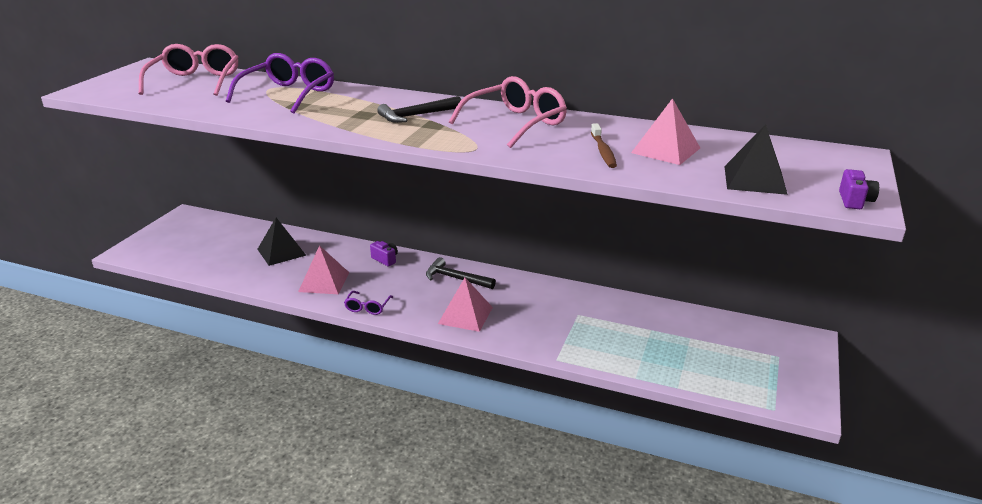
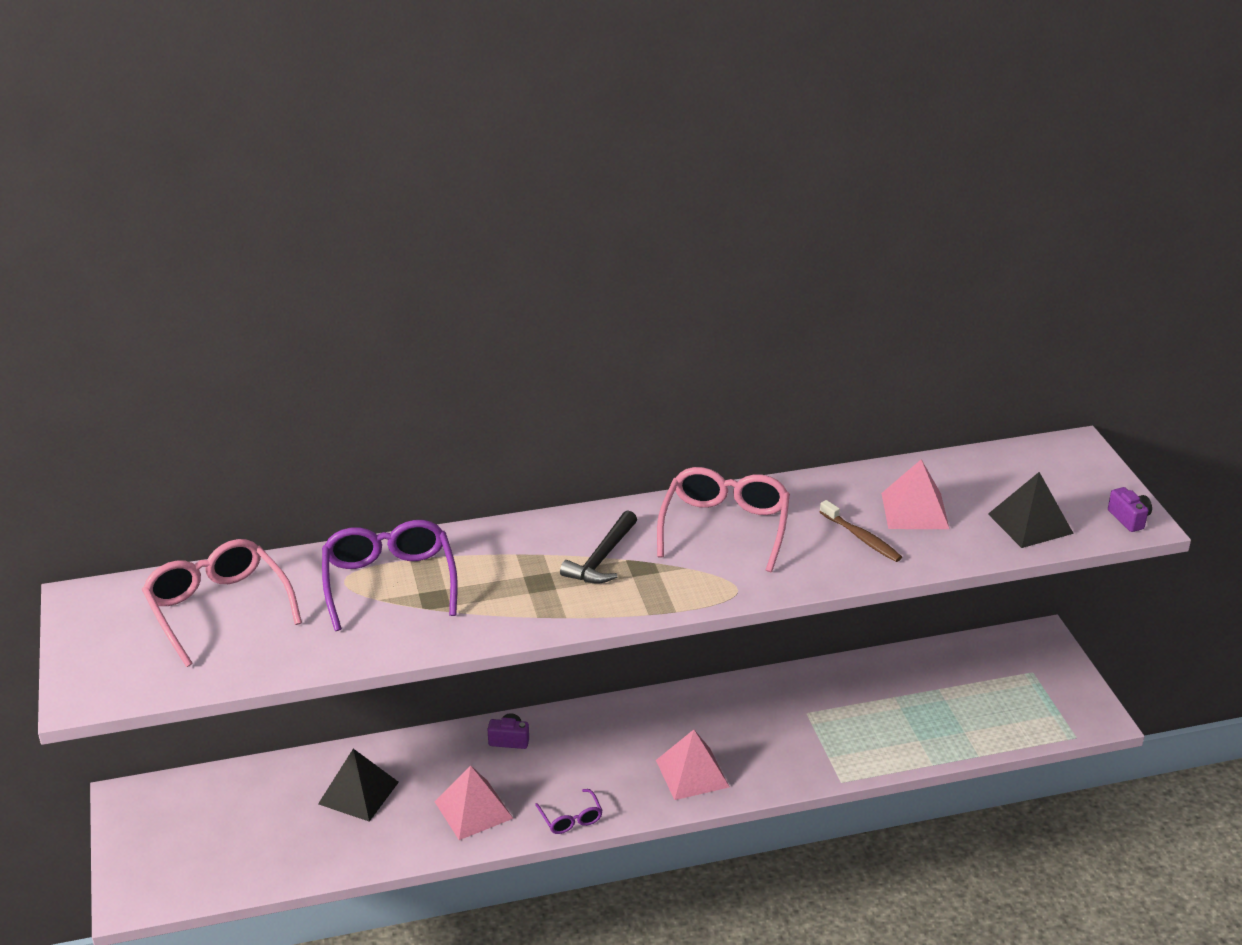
camera: 35 degrees left, 5 degrees up
black hammer [426,257,496,289] -> none

